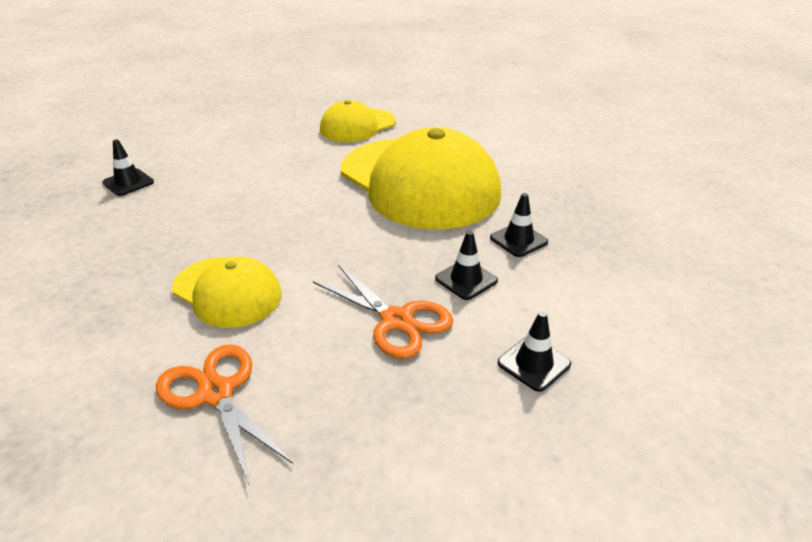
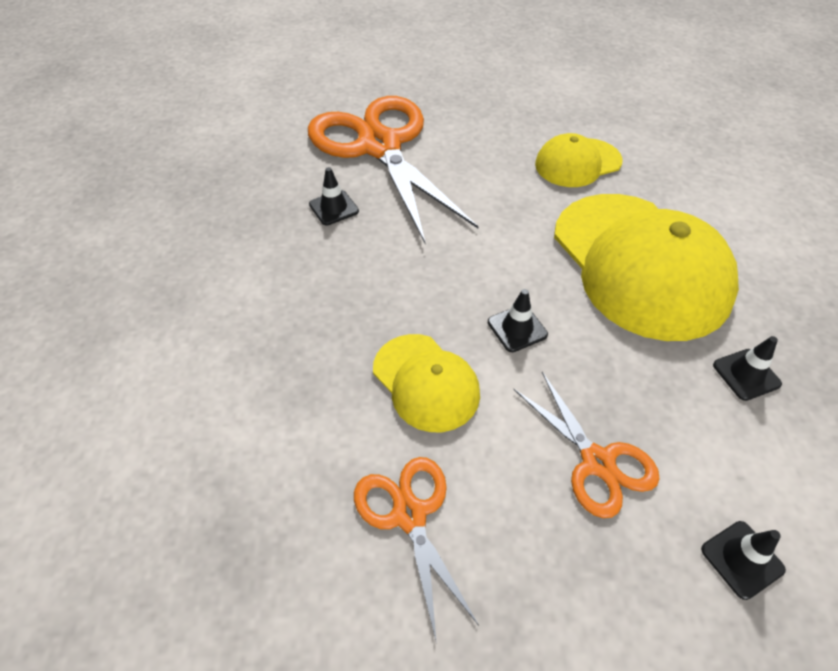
camera: 15 degrees right, 15 degrees up
black traffic cone [435,231,498,300] -> black traffic cone moved to [488,289,548,352]
none -> orange scissors [308,96,478,245]

